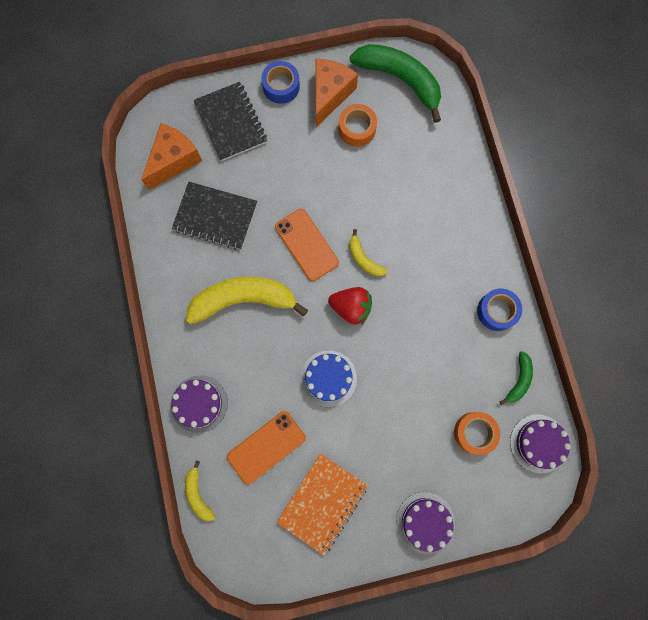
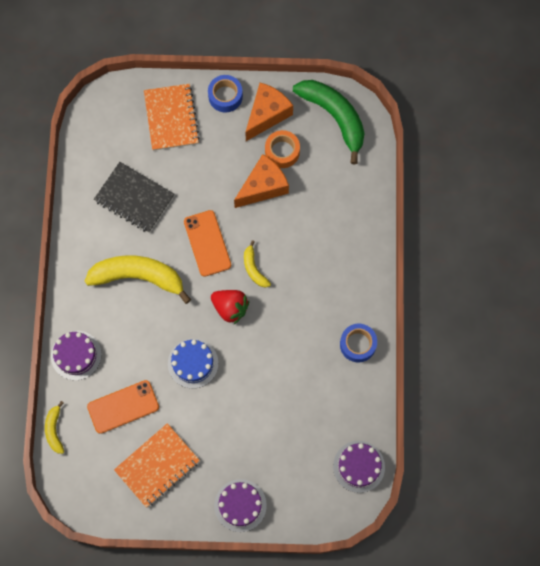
camera: 15 degrees right, 5 degrees down
orange cheese [141,123,202,190] -> orange cheese moved to [234,154,289,208]
black notebook [194,82,267,161] -> orange notebook [144,84,200,151]
orange tape [454,412,500,455] -> none
green banana [500,351,533,405] -> none

